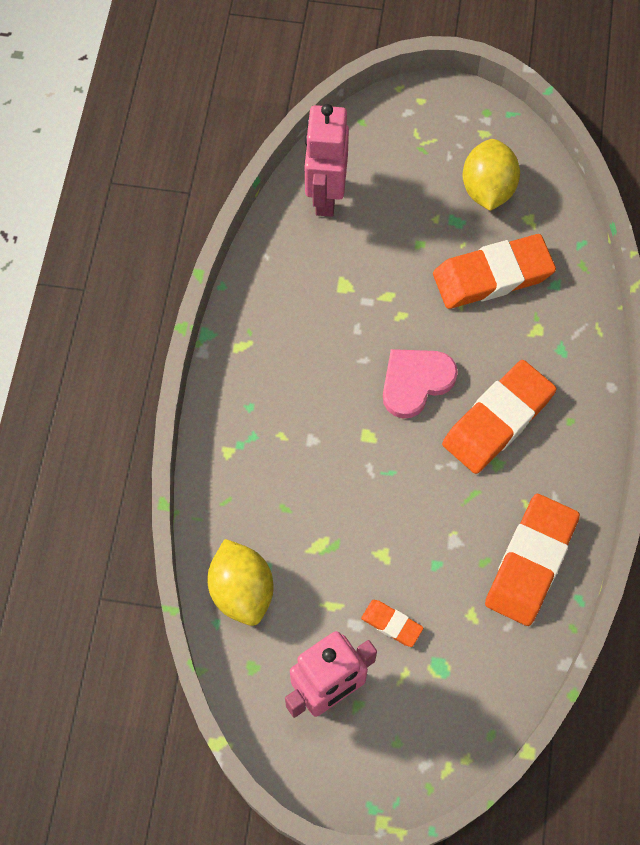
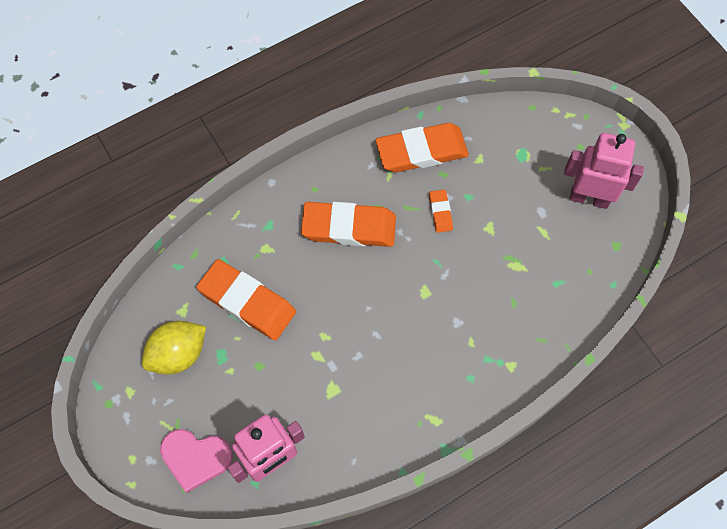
camera: 130 degrees left, 0 degrees up
yellow lemon [207,539,273,626] -> none
orange eraser [361,600,423,647] -> orange eraser moved to [429,190,453,233]
pink heart [383,349,458,418] -> pink heart moved to [160,429,233,493]

